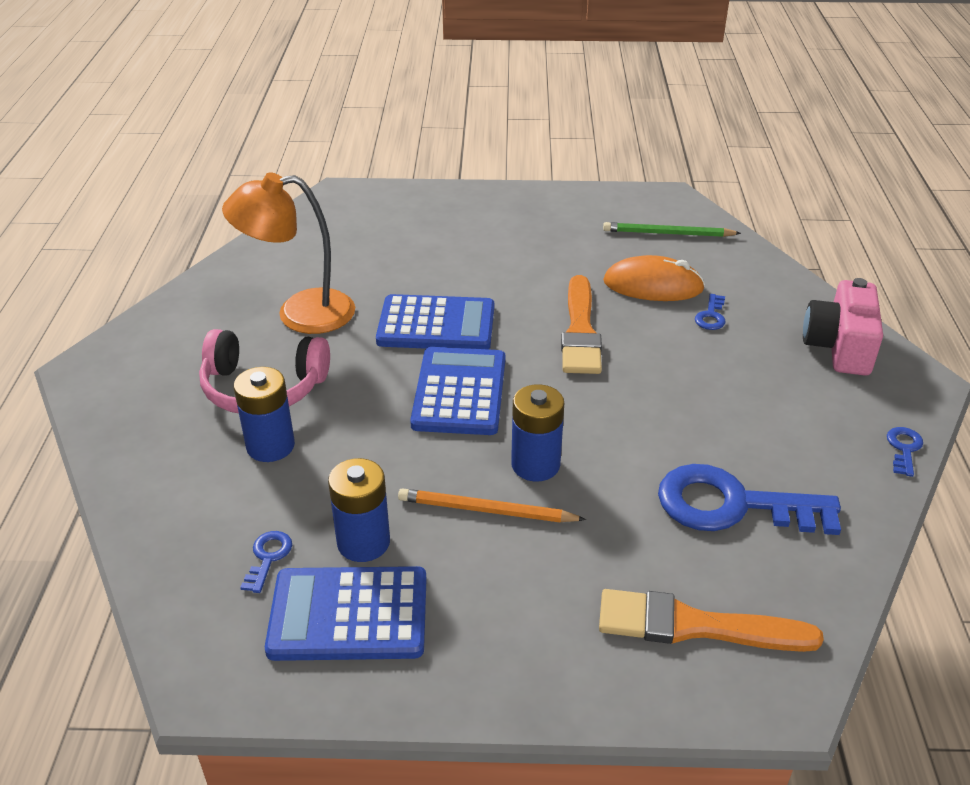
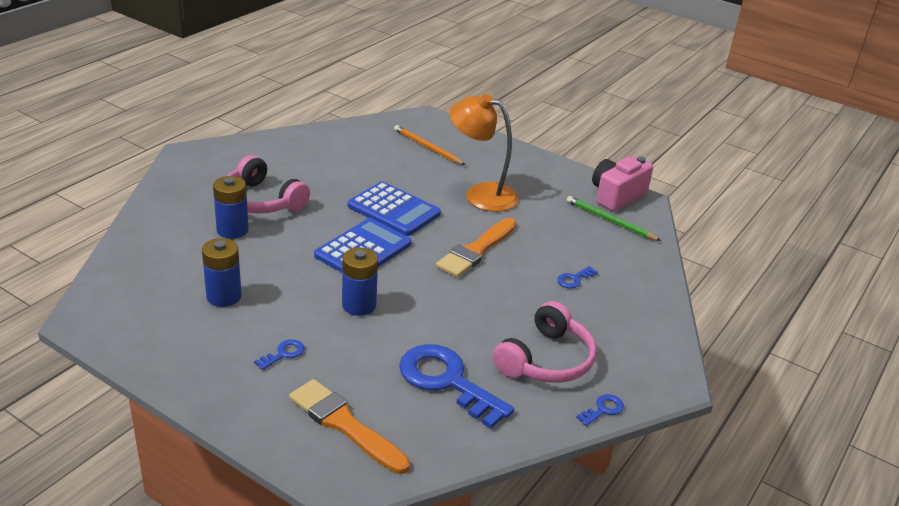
camera: 30 degrees right, 5 degrees down
orange lamp [222,172,355,334] -> orange lamp moved to [449,94,518,212]
blue key [240,531,292,593] -> blue key moved to [254,339,305,370]
blue calculator [265,566,427,661] -> none
orange pencil [398,488,586,523] -> orange pencil moved to [394,125,465,165]
orange mouse [603,255,705,301] -> none
pink camera [803,278,883,376] -> pink camera moved to [592,156,653,211]
none -> pink headphones [493,301,597,383]

